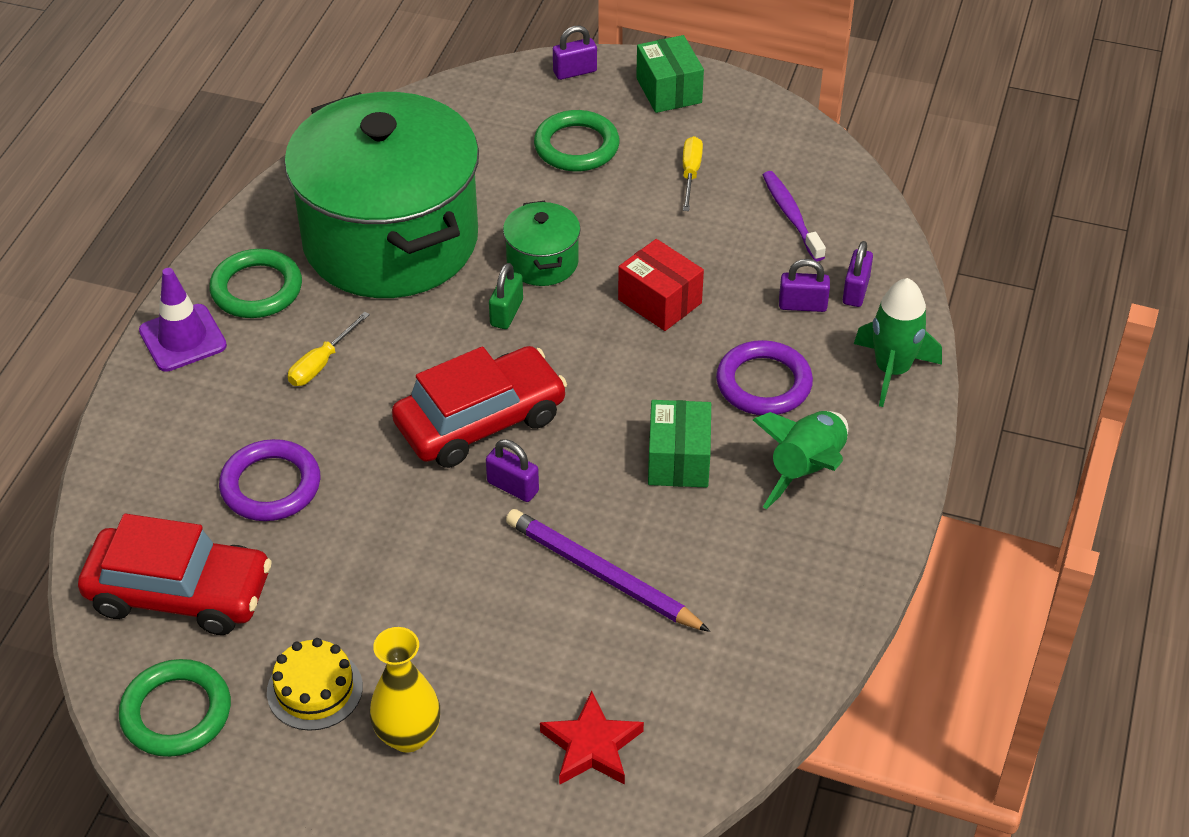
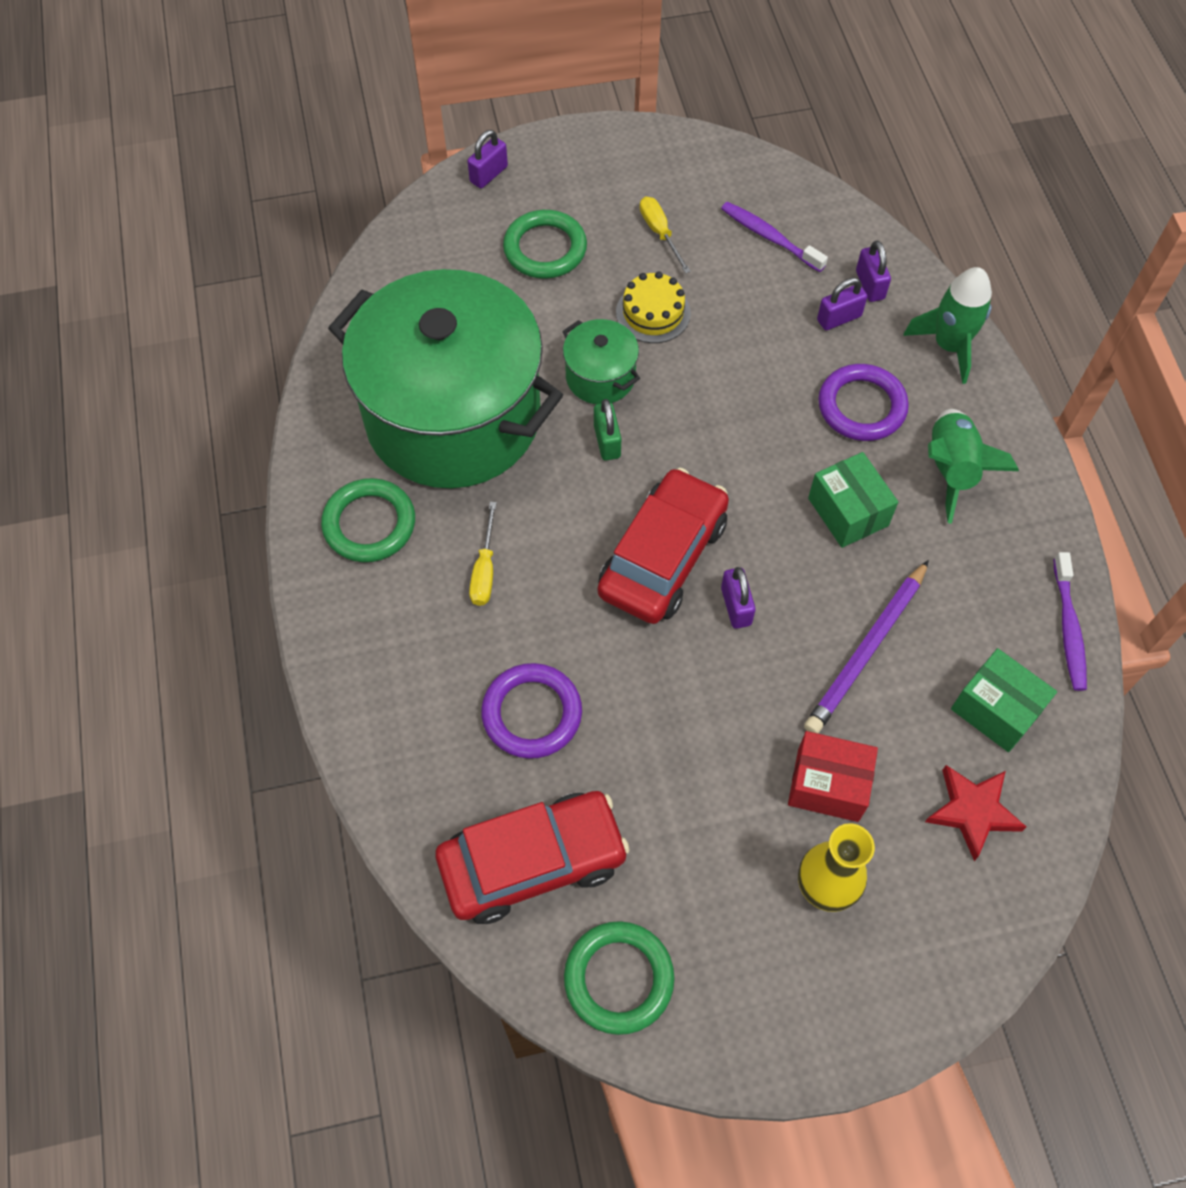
camera: 30 degrees left, 15 degrees up
purple traffic cone [139,268,227,372] -> none
yellow cake [267,638,363,731] -> yellow cake moved to [616,271,691,343]
purple padlock [486,439,539,502] -> purple padlock turned 75 degrees clockwise [721,567,756,629]
purple pencil [506,509,710,632] -> purple pencil turned 60 degrees counterclockwise [804,560,929,733]
red box [618,239,704,331] -> red box moved to [788,731,878,822]
green box [636,35,704,113] -> green box moved to [951,648,1057,752]
none -> purple toothbrush [1053,552,1087,691]

